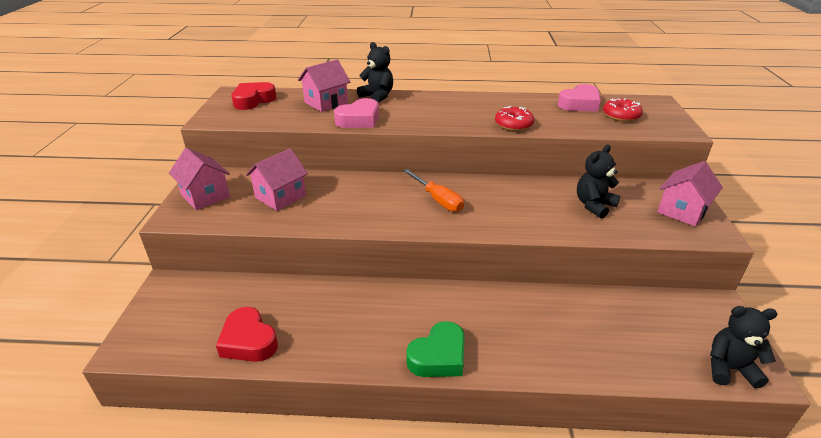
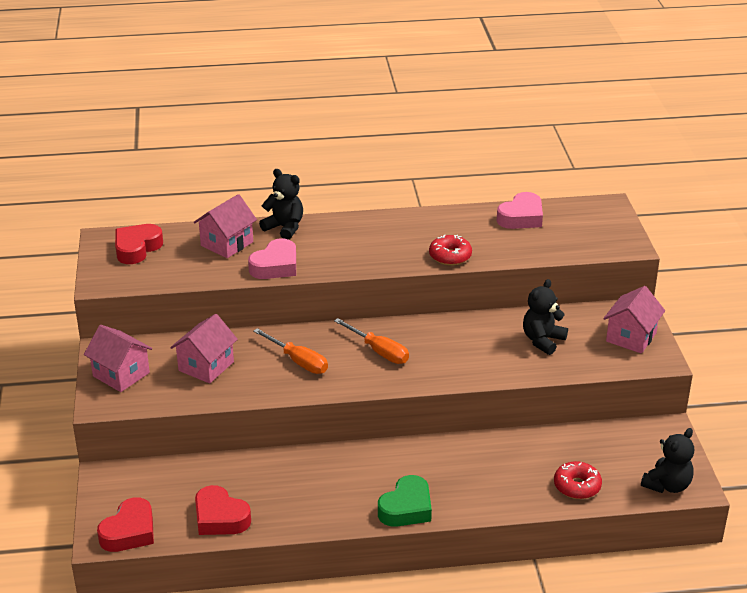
camera: 10 degrees left, 0 degrees up
red donut [603,98,643,122] -> red donut moved to [554,461,602,499]
black teddy bear [710,306,777,388] -> black teddy bear turned 135 degrees clockwise [641,428,694,493]
none -> red heart [97,497,154,552]
none -> orange screwdriver [253,328,328,374]

